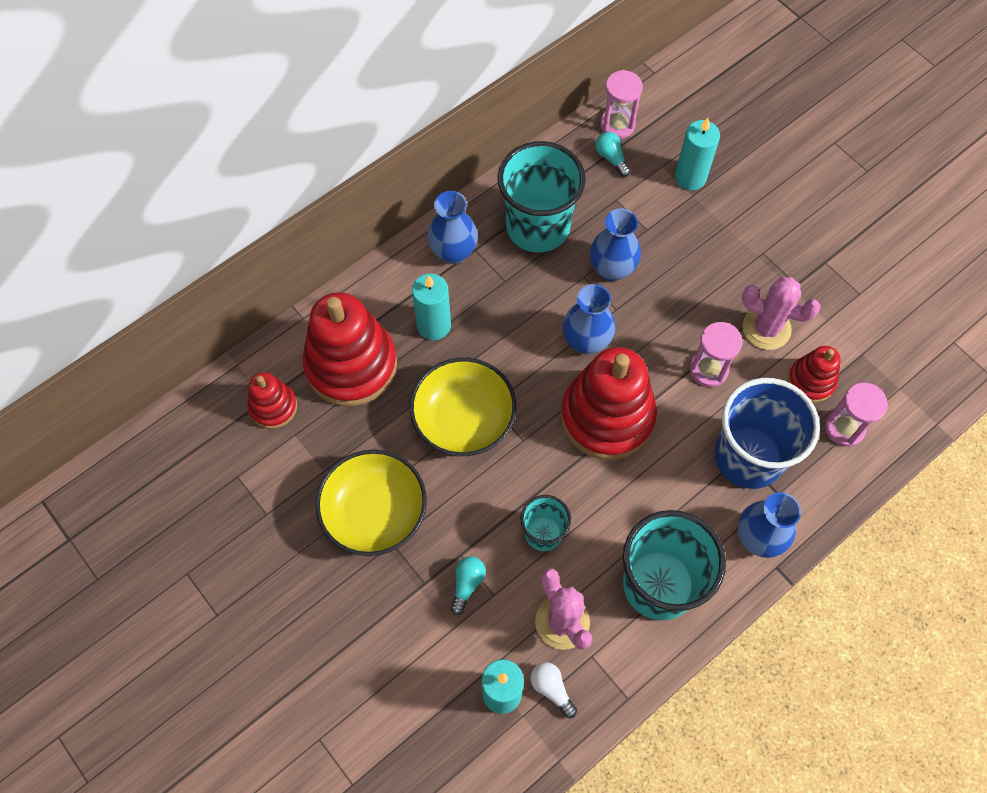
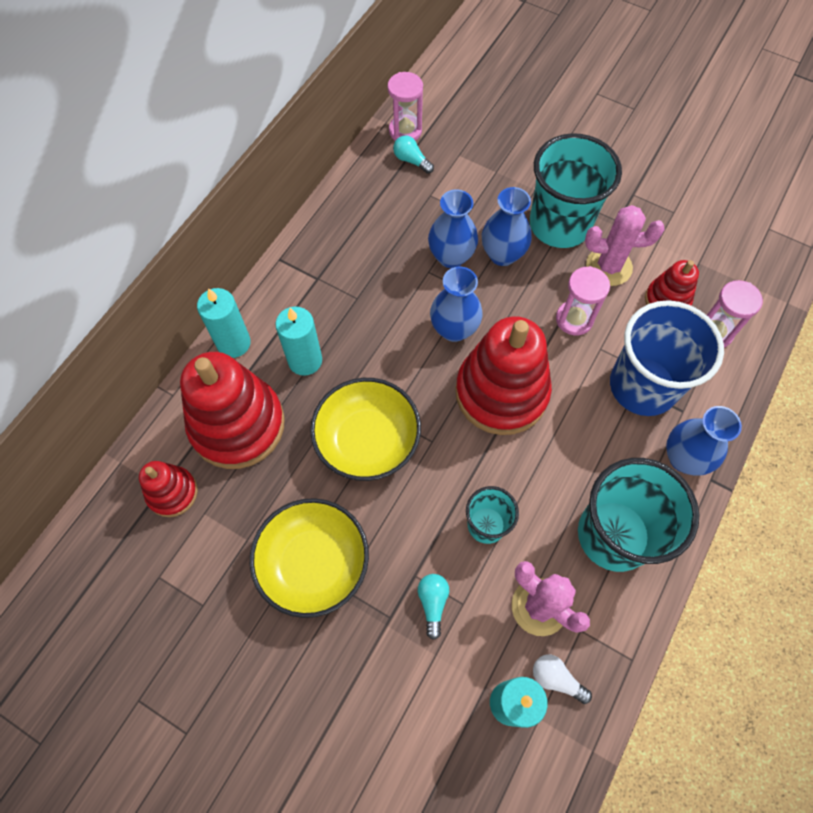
camera: 20 degrees left, 0 degrees up
blue vase [427,191,478,264] -> blue vase moved to [482,187,532,266]
turquoise cup [497,141,586,253] -> turquoise cup moved to [530,133,622,248]
turquoise candle [675,118,720,190] -> turquoise candle moved to [197,288,251,358]

